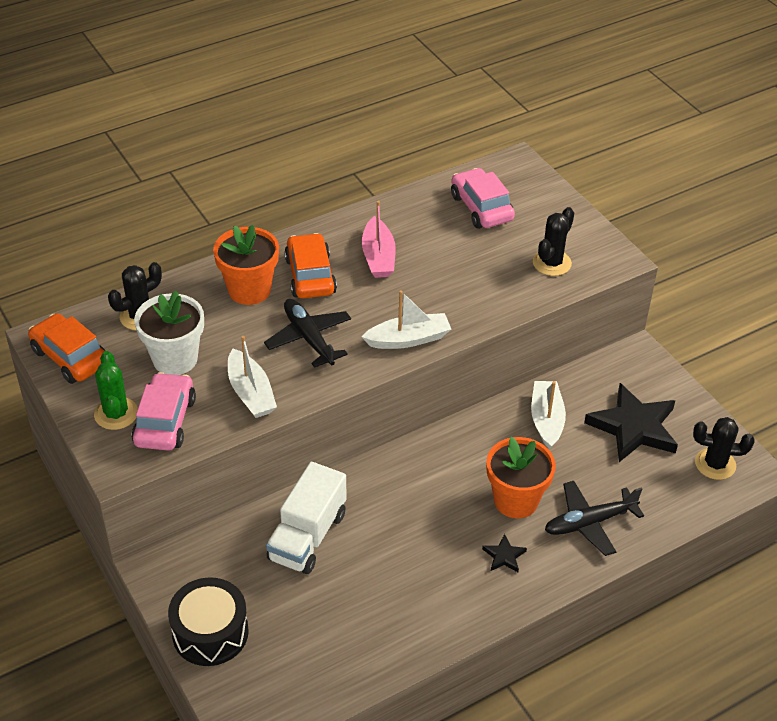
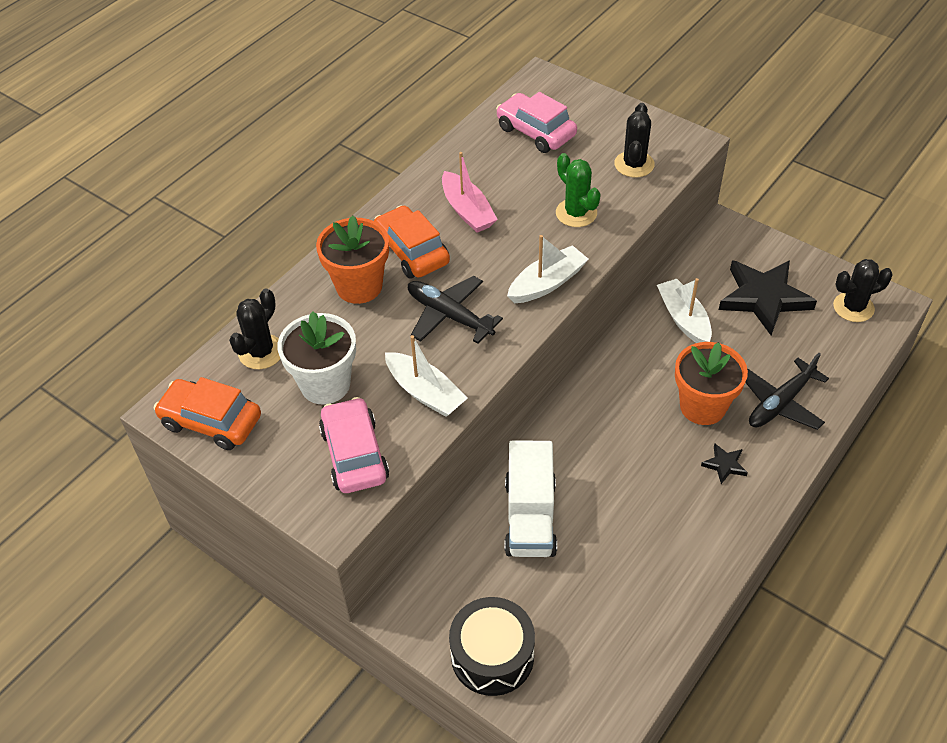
camera: 20 degrees left, 5 degrees up
green cactus [94,351,138,430] -> green cactus moved to [556,153,601,227]

